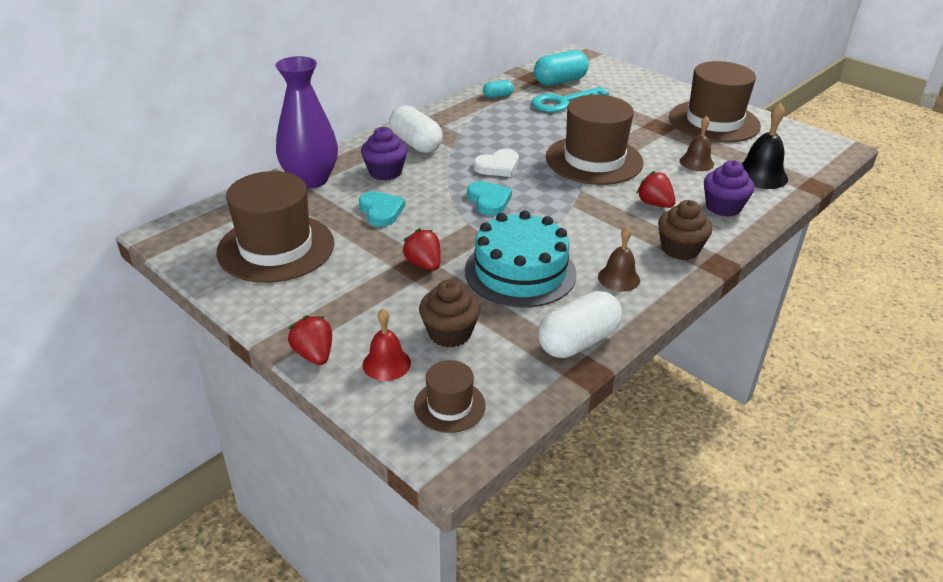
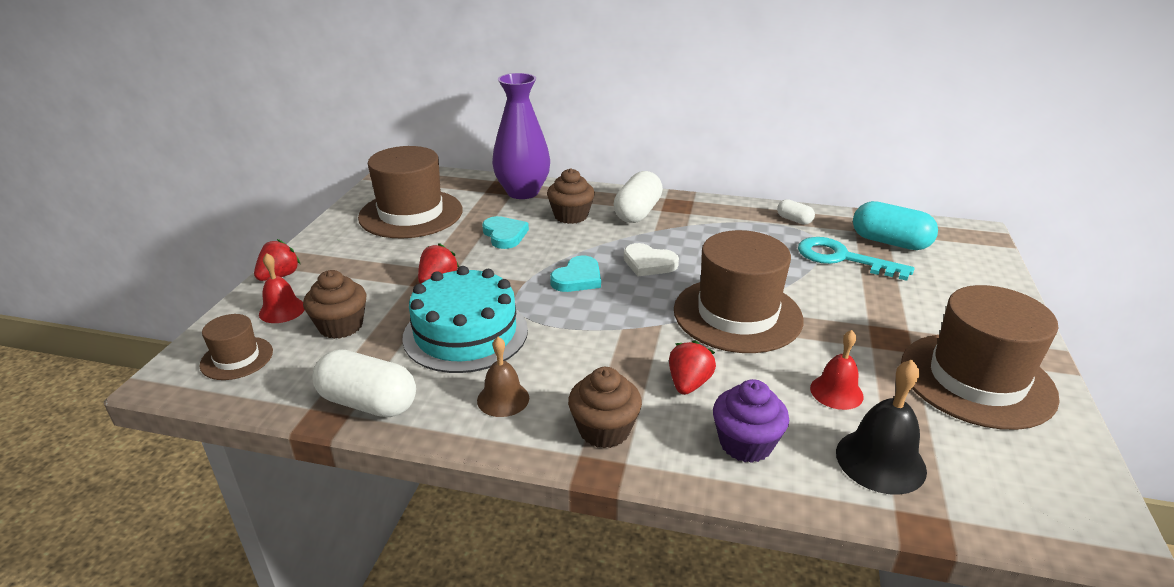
camera: 60 degrees right, 5 degrees down
turquoise heart [359,191,405,227] -> turquoise heart turned 60 degrees counterclockwise [482,216,529,249]
purple cupcake [361,127,408,180] -> brown cupcake [547,168,595,224]
turquoise capsule [483,80,514,98] -> white capsule [777,199,815,225]
brown bell [680,116,714,171] -> red bell [810,330,864,410]

